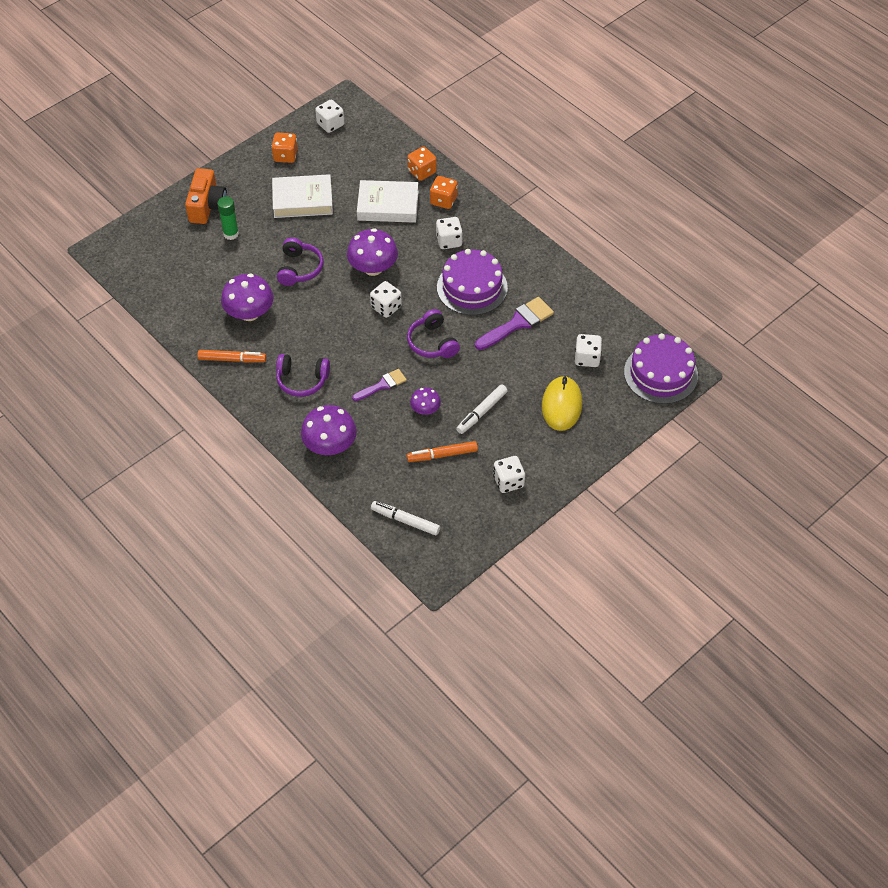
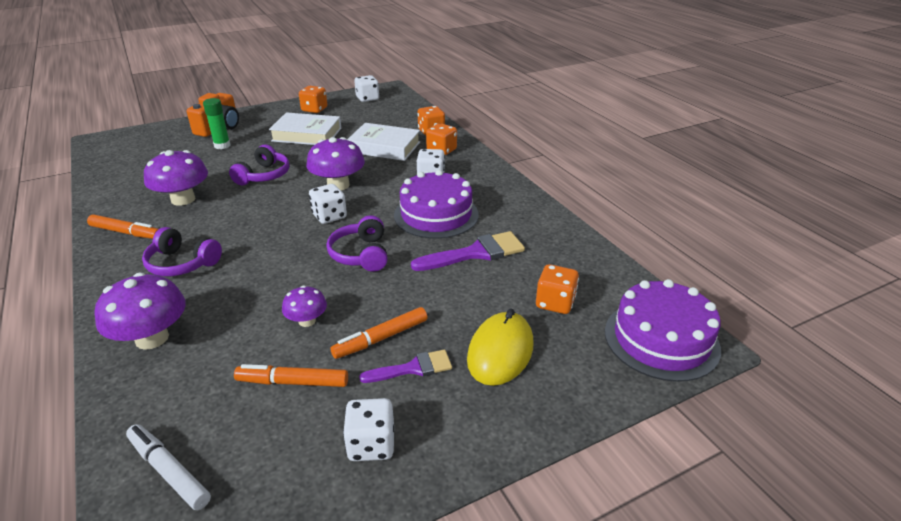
camera: 15 degrees right, 20 degrees down
purple brush [352,369,407,401] -> purple brush moved to [359,350,452,383]
white marker [456,384,508,434] -> orange marker [330,307,428,359]
white dice [575,334,602,367] -> orange dice [536,264,579,314]

